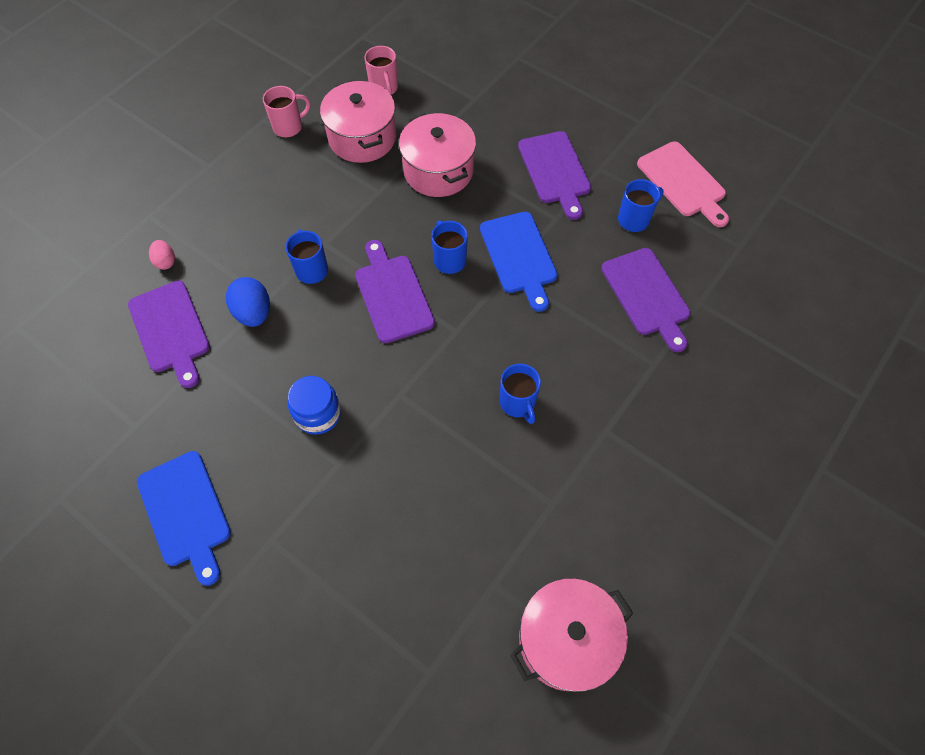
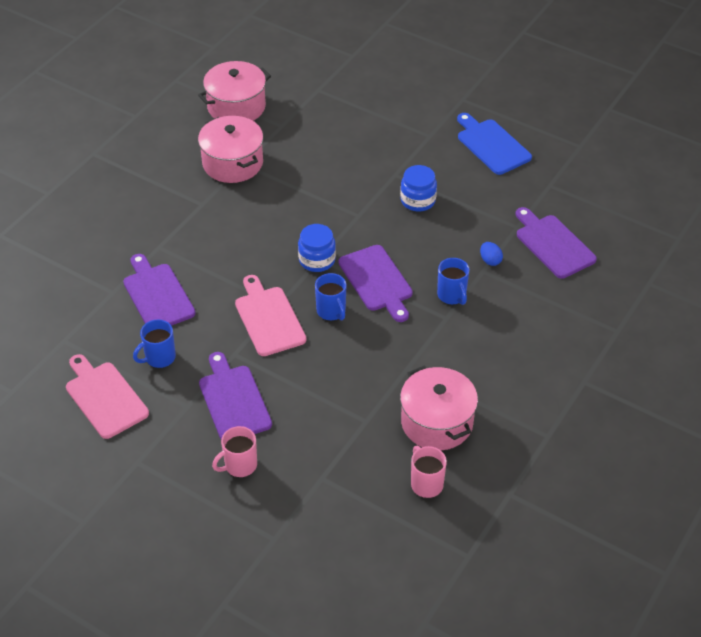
camera: 175 degrees right, 15 degrees down
pink egg [149,240,175,270] -> none
blue egg [226,277,270,327] -> blue egg [480,242,503,266], size x0.60
pink mug [263,86,310,137] -> pink mug moved to [212,426,257,477]
pink pot [399,113,476,197] -> pink pot moved to [198,116,263,183]
blue cutting board [480,212,558,312] -> pink cutting board [235,275,306,356]
blue mug [500,364,541,424] -> none
none -> blue jar [298,224,336,272]

